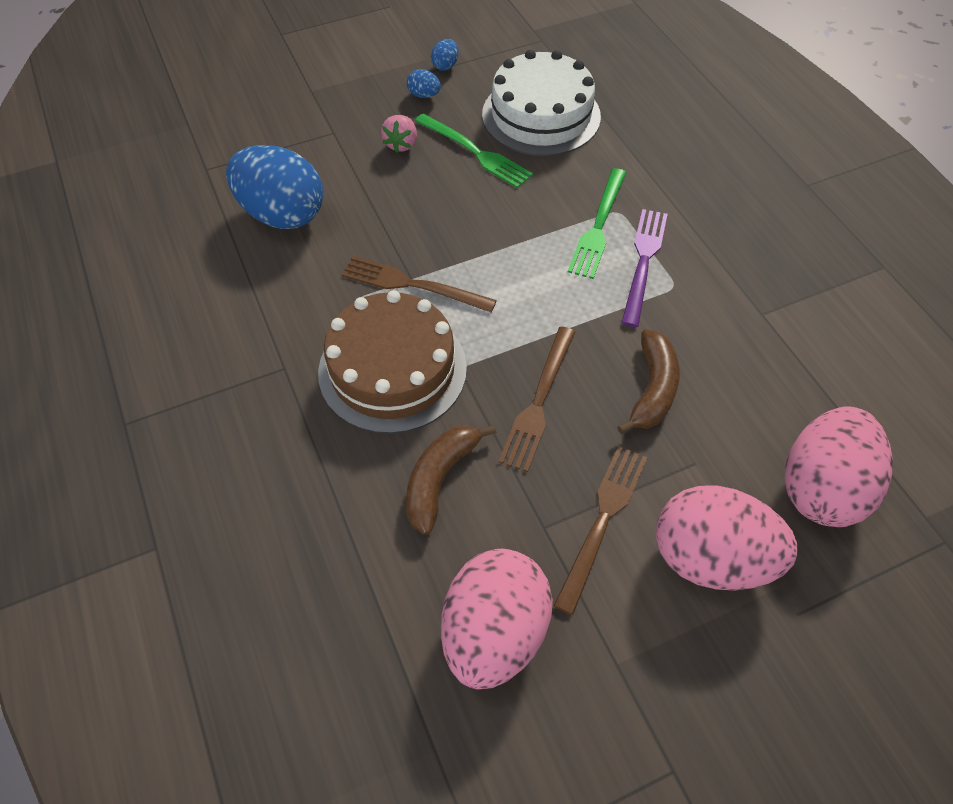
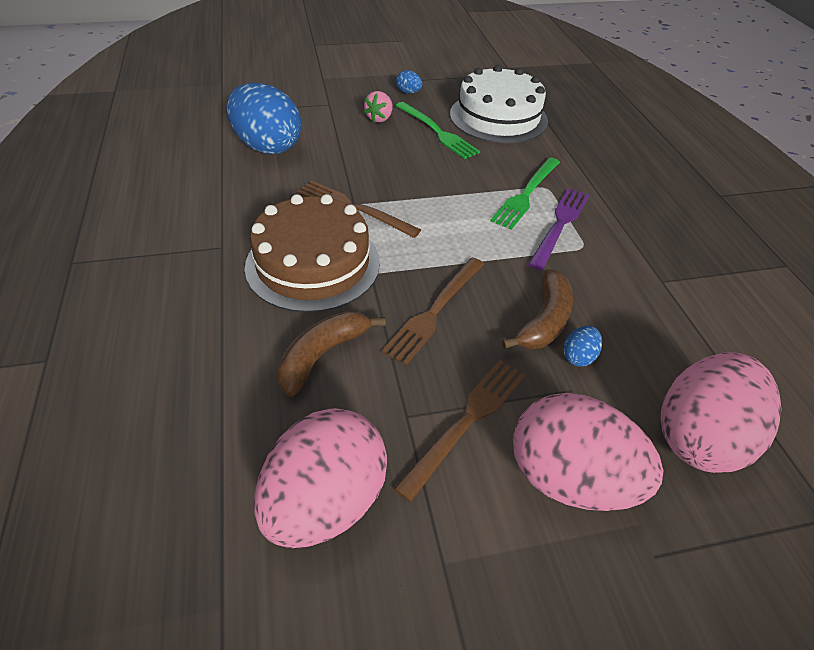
camera: 10 degrees right, 10 degrees down
blue egg [431,39,459,71] -> blue egg moved to [563,326,602,367]

